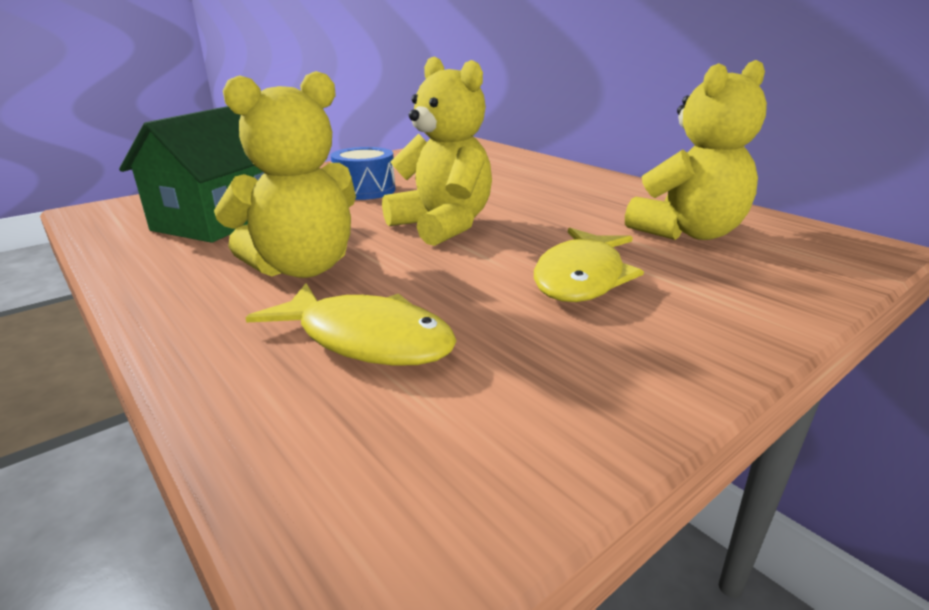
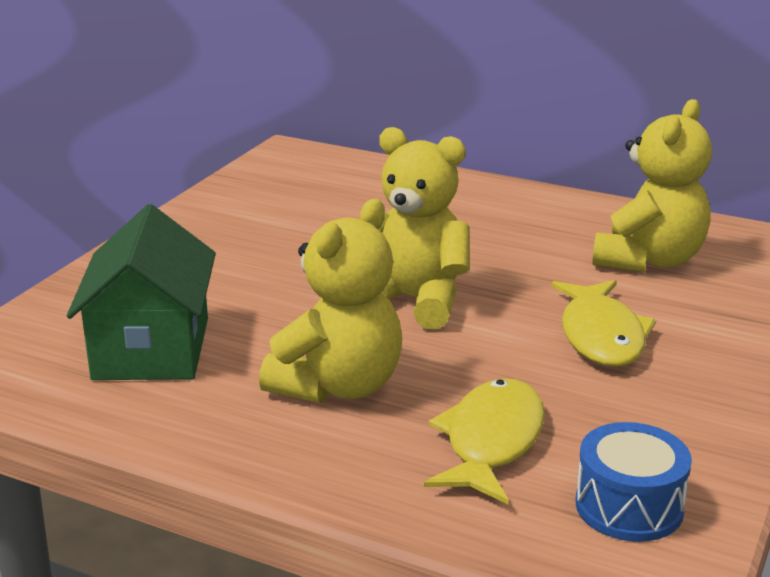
camera: 25 degrees left, 0 degrees up
yellow fish [245,283,456,366] -> yellow fish turned 75 degrees counterclockwise [424,379,545,504]
blue drum [331,147,395,200] -> blue drum moved to [576,422,692,542]

